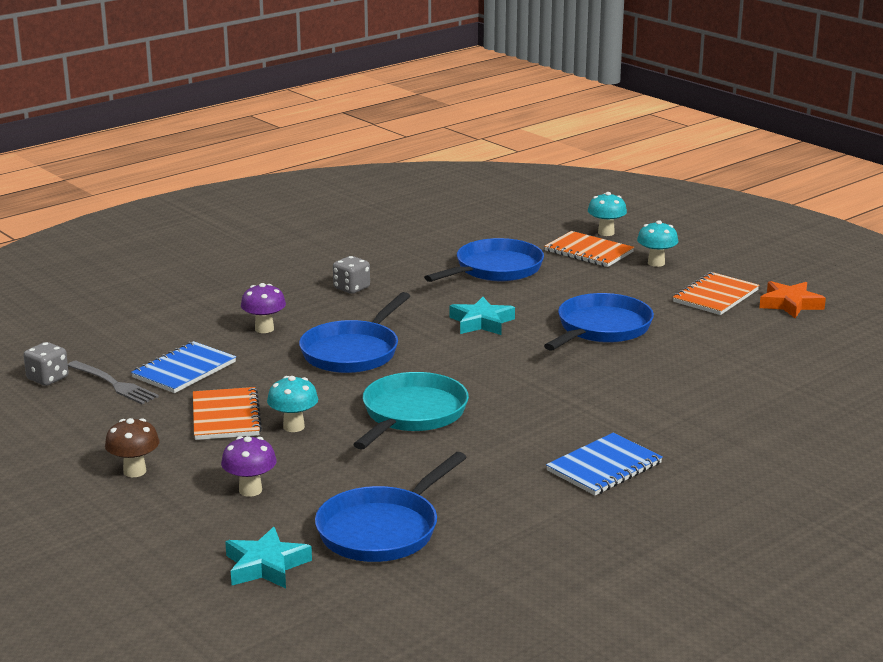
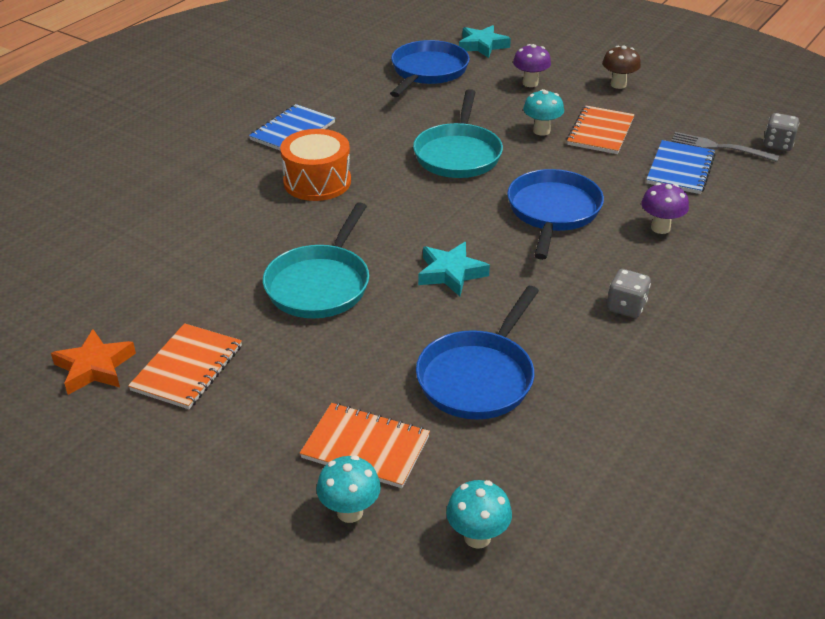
camera: 165 degrees right, 15 degrees up
orange notebook [193,387,262,440] -> orange notebook turned 45 degrees clockwise [567,105,635,154]
blue pan [544,293,654,351] -> turquoise pan [263,202,369,318]
turquoise mushroom [637,220,678,267] -> turquoise mushroom moved to [446,480,512,549]
none -> orange drum [280,129,351,201]

